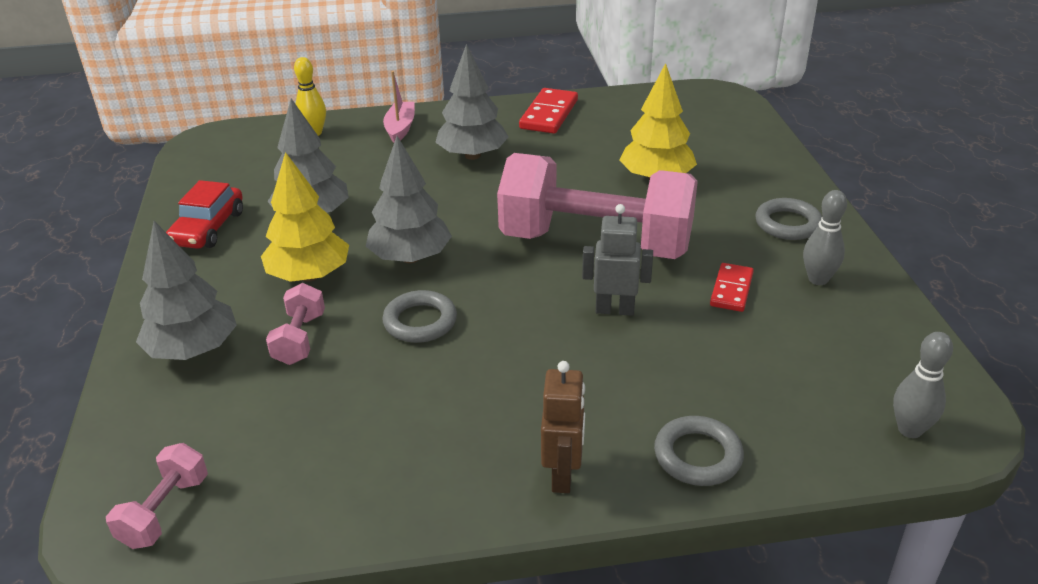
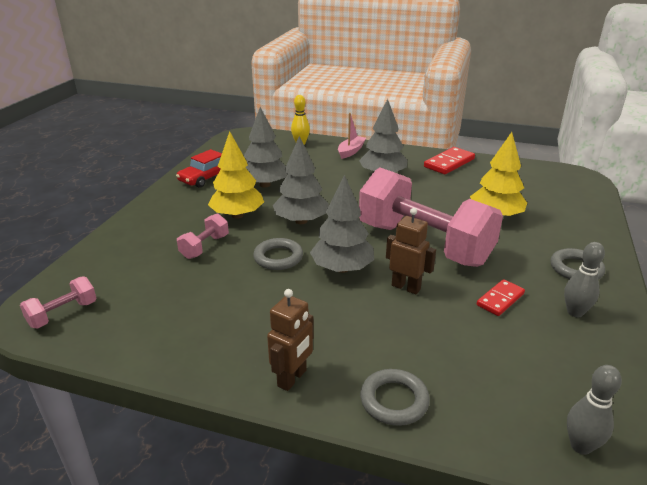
camera: 25 degrees right, 5 degrees down
grey tree [136,221,237,360] -> grey tree moved to [310,175,374,273]
grey robot [582,204,653,316] -> brown robot [386,208,436,294]

